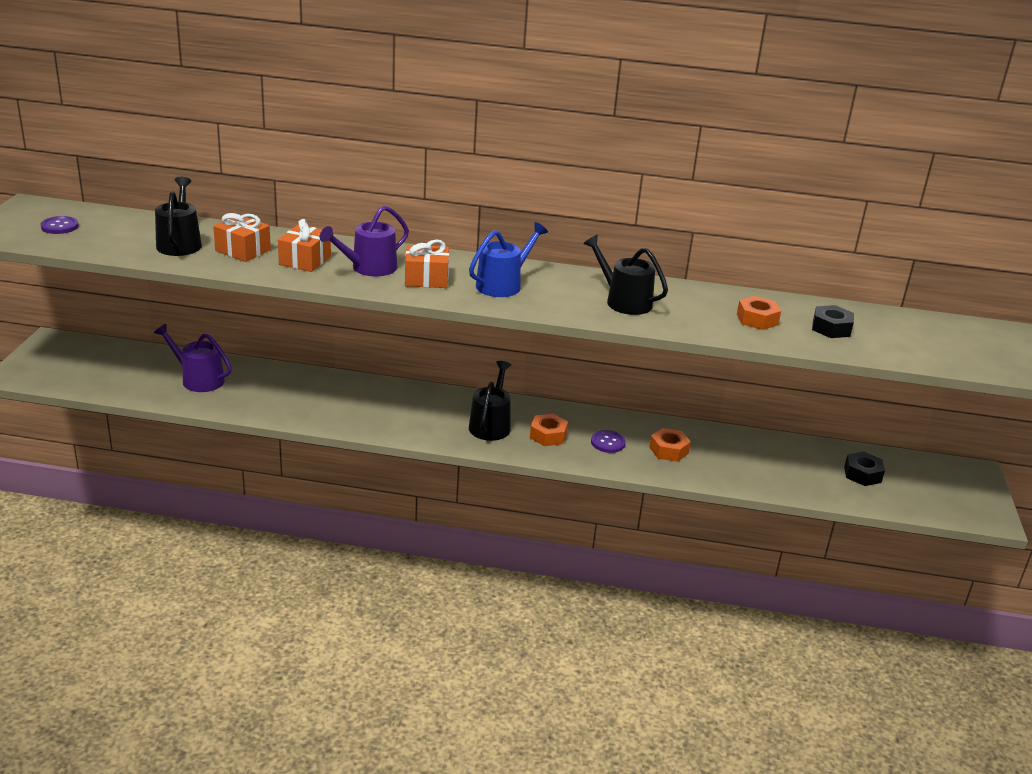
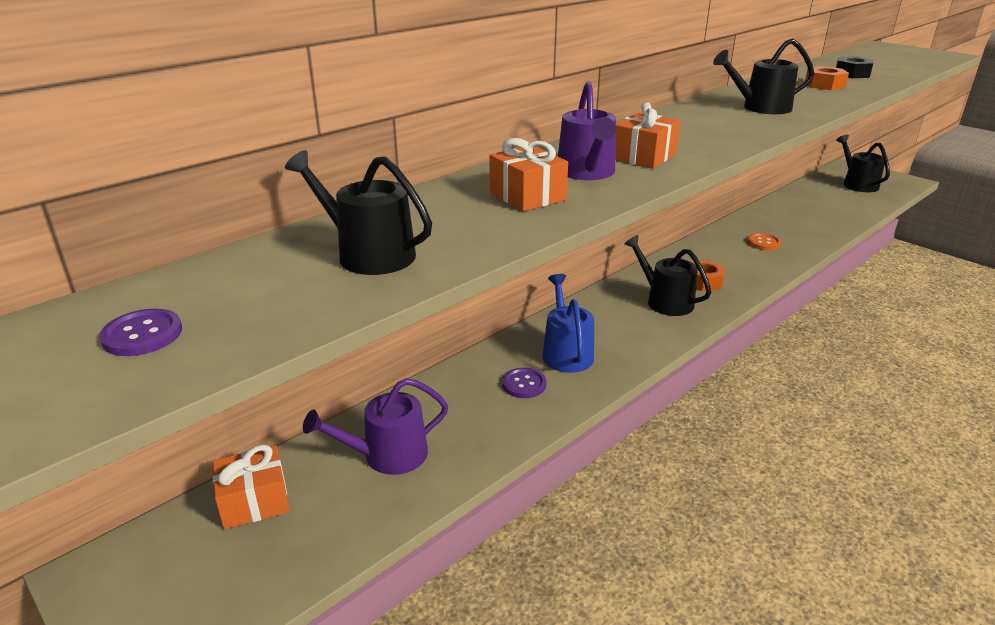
camera: 50 degrees left, 0 degrees up
orange gift [213,213,271,262] -> orange gift moved to [213,444,289,529]
blue watering can [469,222,548,297] -> blue watering can moved to [543,274,594,373]
purple button [591,430,626,453] -> purple button moved to [502,368,547,398]
orange nut [649,428,691,462] -> orange button [747,233,781,250]
black nut [844,451,885,486] -> none
none -> black watering can [836,135,890,192]

